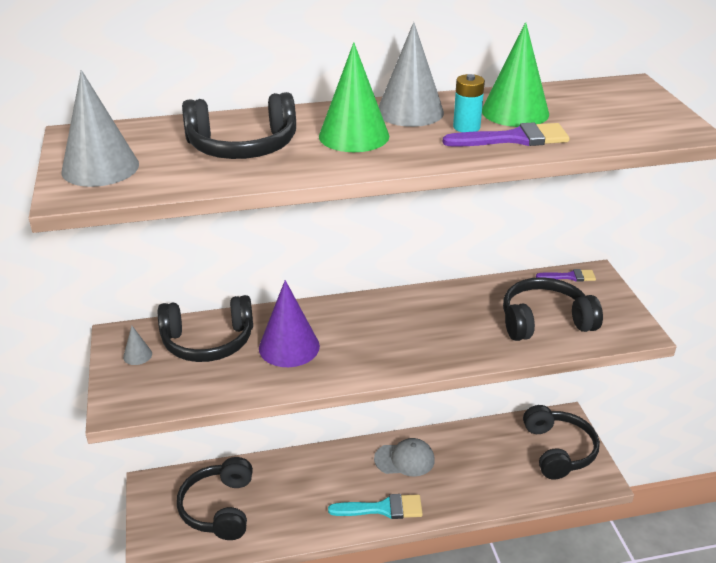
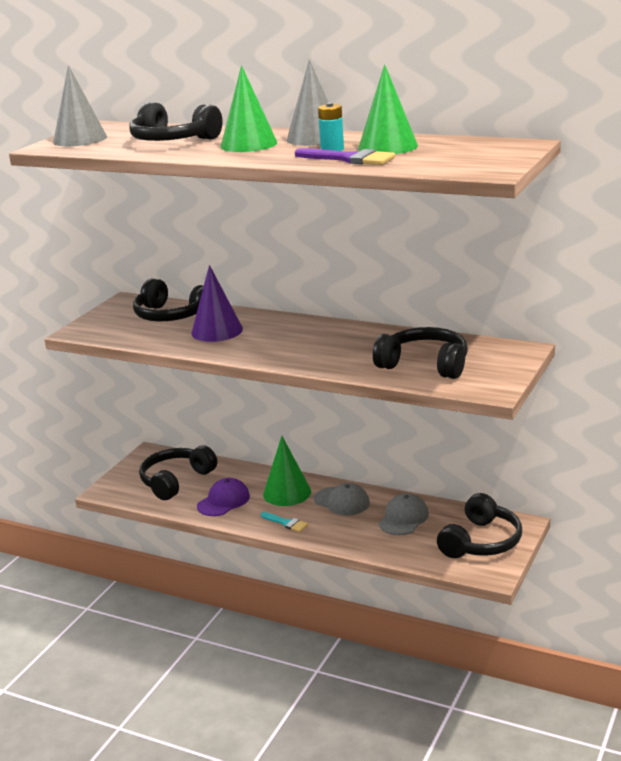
camera: 40 degrees right, 10 degrees down
grey cone [123,326,152,365] -> none
turquoise brush [328,494,423,519] -> turquoise brush [261,512,308,532], size x0.61
purple brush [536,269,596,282] -> none
none -> purple cap [197,478,250,516]
none -> green cone [263,436,311,506]
none -> grey cap [378,493,429,535]

